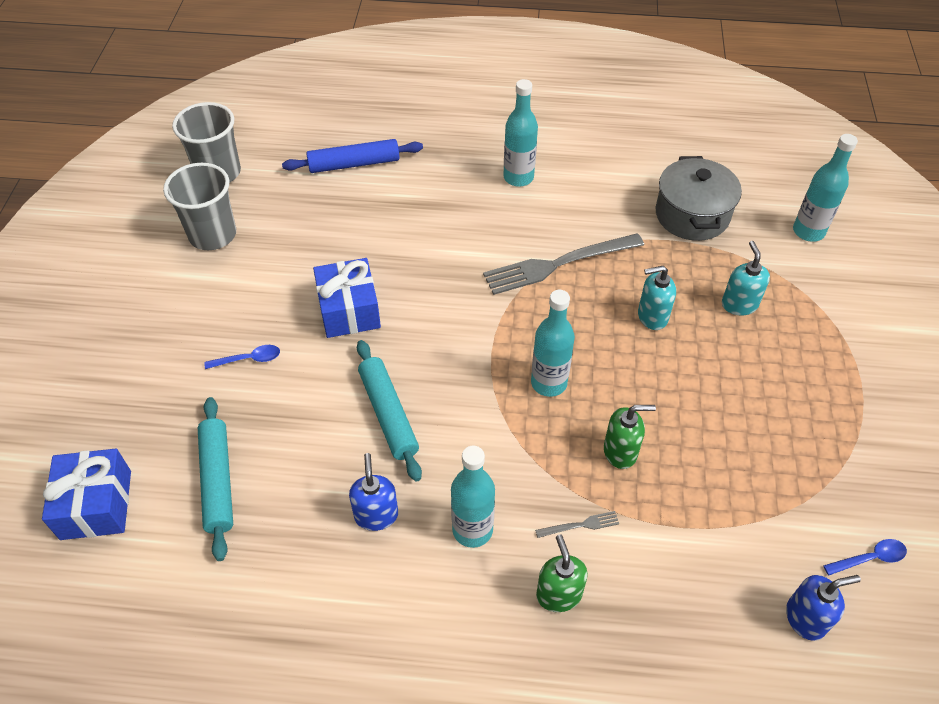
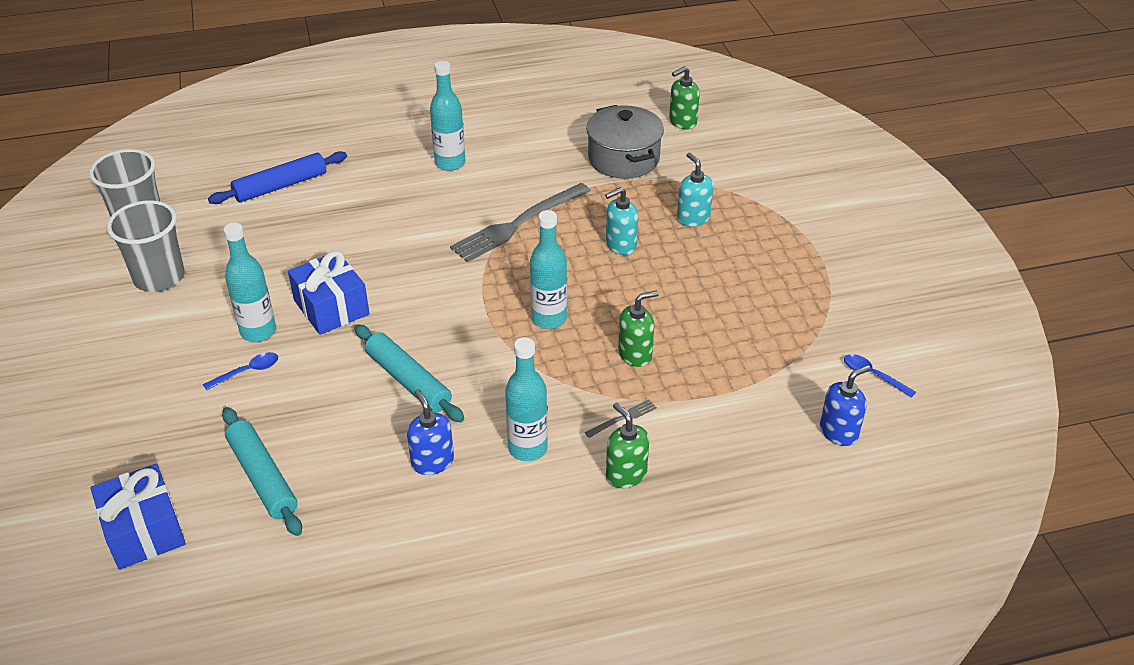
camera: 20 degrees left, 10 degrees down
turquoise bottle [793,134,858,242] -> turquoise bottle moved to [223,223,276,342]
blue spoon [823,539,907,575] -> blue spoon turned 105 degrees counterclockwise [844,354,916,398]
none -> green soap dispenser [669,66,700,129]

